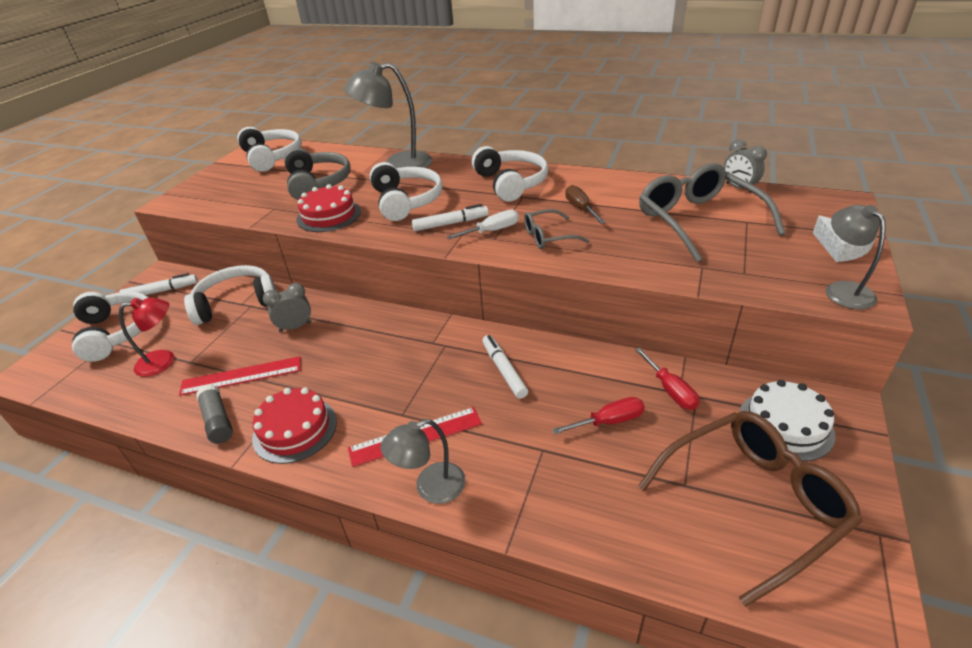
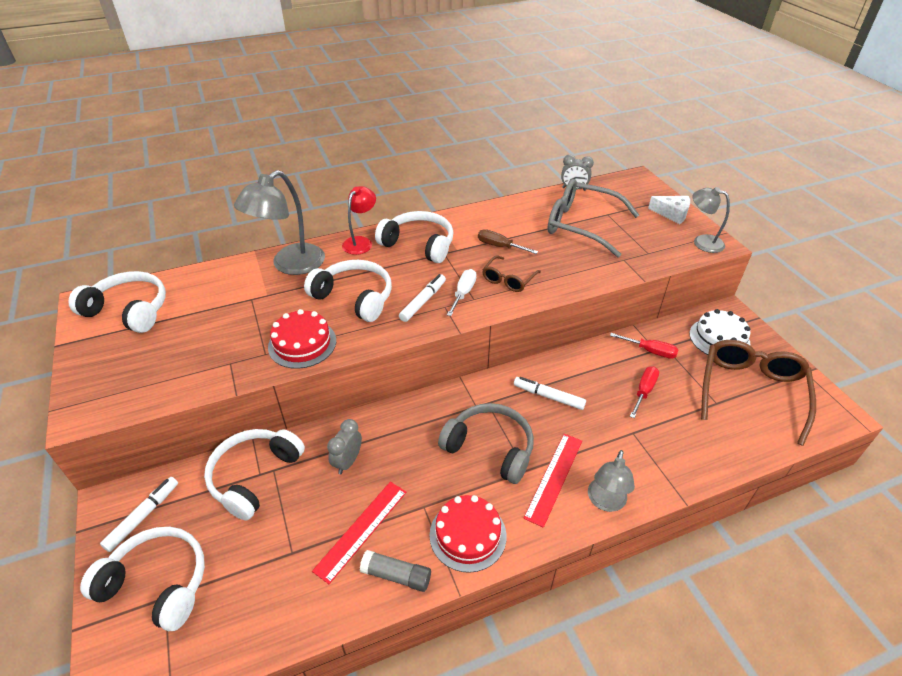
camera: 45 degrees left, 5 degrees up
red lamp [119,298,174,377] -> red lamp moved to [342,186,376,255]
grey headphones [284,148,350,200] -> grey headphones moved to [438,403,534,484]
grey glasses [524,209,589,249] -> brown glasses [482,255,541,292]

